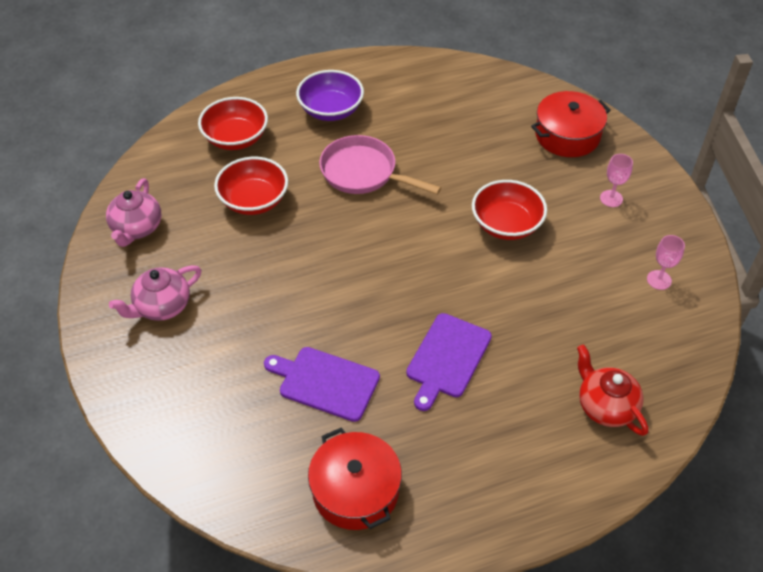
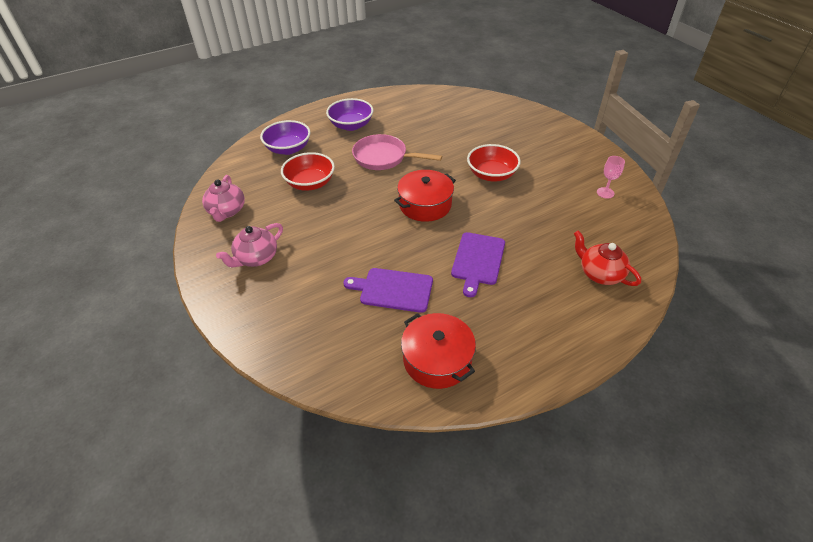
camera: 10 degrees left, 5 degrees down
red bowl [198,97,268,150] -> purple bowl [260,120,310,155]
red pot [531,91,611,157] -> red pot moved to [394,170,456,222]
pink goblet [600,154,633,207] -> none

